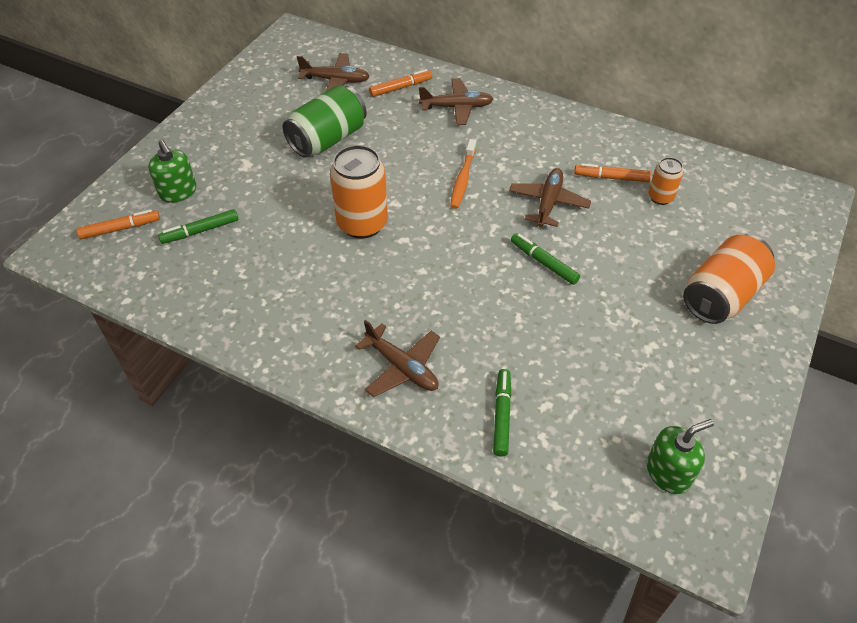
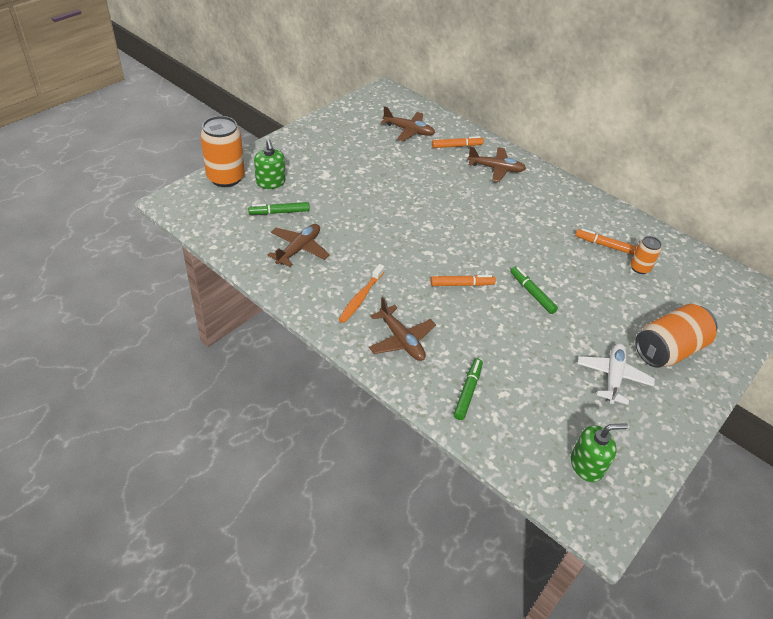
camera: 10 degrees right, 5 degrees down
orange marker [77,210,160,239] -> orange marker moved to [431,275,496,286]
green can [283,85,367,158] -> none
orange can [330,145,388,239] -> orange can moved to [200,116,245,187]
orange toothbrush [450,139,476,209] -> orange toothbrush moved to [338,264,384,323]
brown plane [509,168,591,227] -> brown plane moved to [268,224,330,267]
none -> white plane [577,343,655,405]

